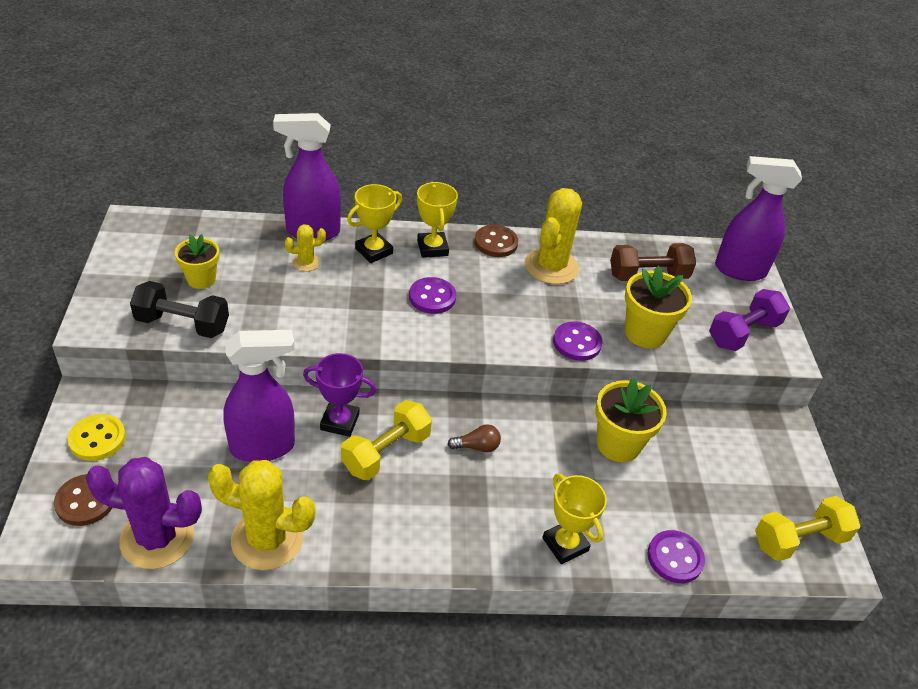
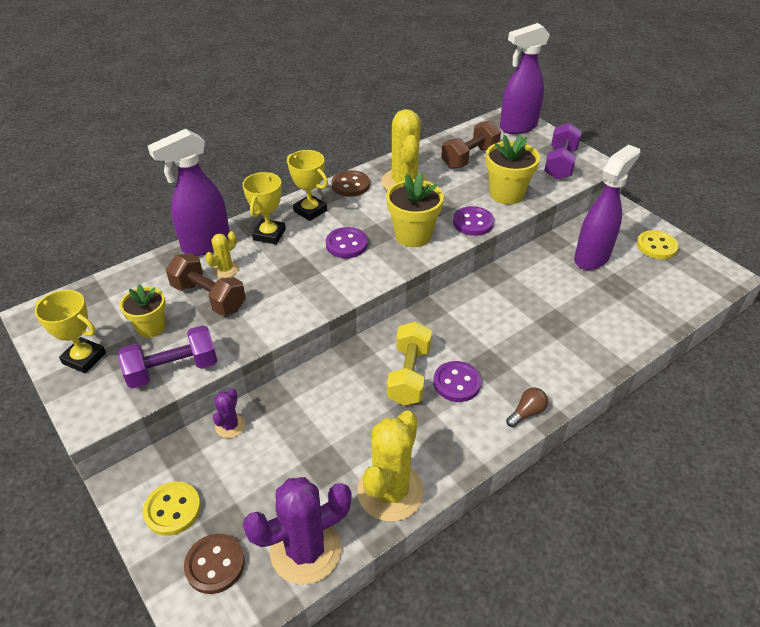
camera: 30 degrees left, 0 degrees up
black dumbbell [130,281,229,338] -> purple dumbbell [118,325,217,389]
yellow cactus [207,460,316,570] -> yellow cactus turned 45 degrees counterclockwise [357,411,424,521]
purple spray bottle [223,330,295,462] -> purple spray bottle moved to [574,144,640,270]
purple trophy [303,353,376,437] -> none
brown light bulb [448,424,501,452] -> brown light bulb moved to [506,387,548,427]
yellow trophy [542,474,607,564] -> yellow trophy moved to [35,290,106,374]
yellow flower pot [595,378,667,462] -> yellow flower pot moved to [386,172,444,247]
purple button [647,530,705,583] -> purple button moved to [433,361,481,402]
yellow dumbbell [755,496,860,561] -> none
none -> brown dumbbell [166,253,246,315]
none -> purple cactus [213,388,246,438]
none -> yellow button [637,230,679,259]

